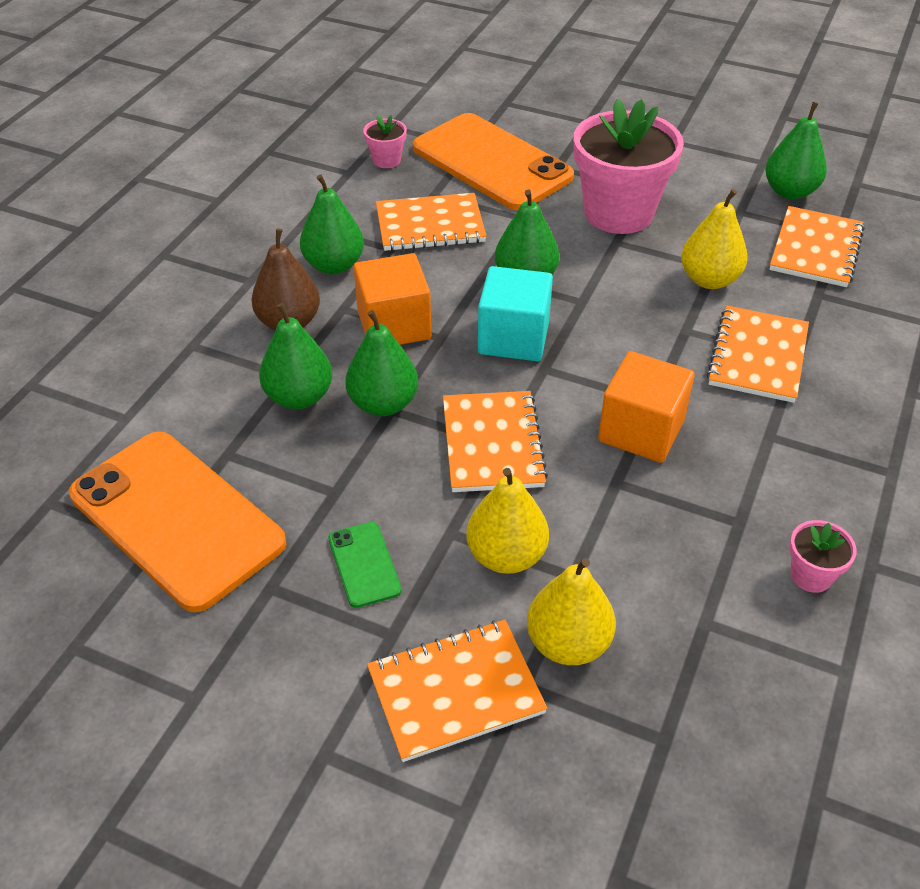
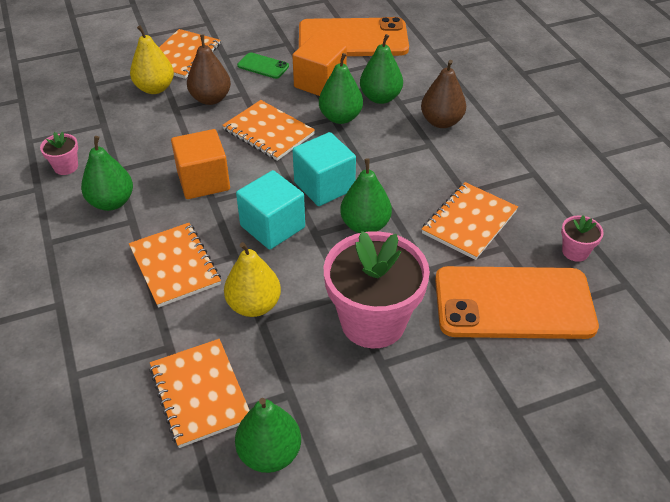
camera: 135 degrees right, 0 degrees up
green pear [300,174,364,274] -> green pear moved to [81,136,133,211]
orange cube [354,253,431,345] -> orange cube moved to [292,35,347,96]
yellow pear [466,468,549,574] -> brown pear [187,35,231,105]
none -> turquoise cube [236,170,305,250]

